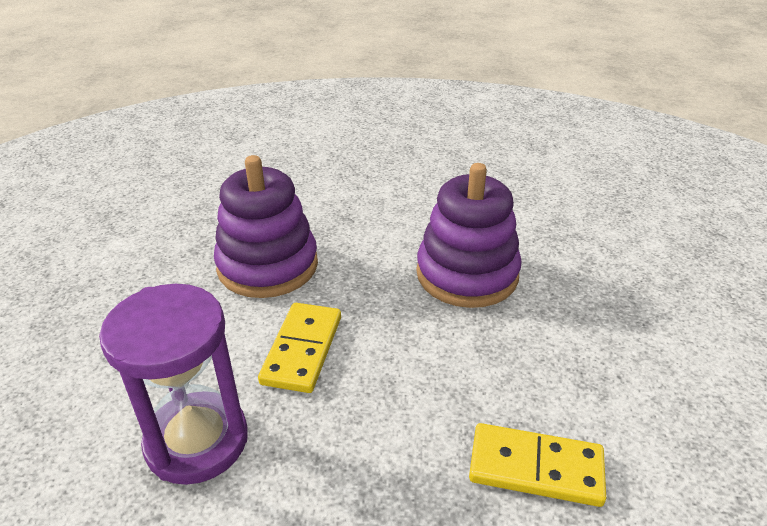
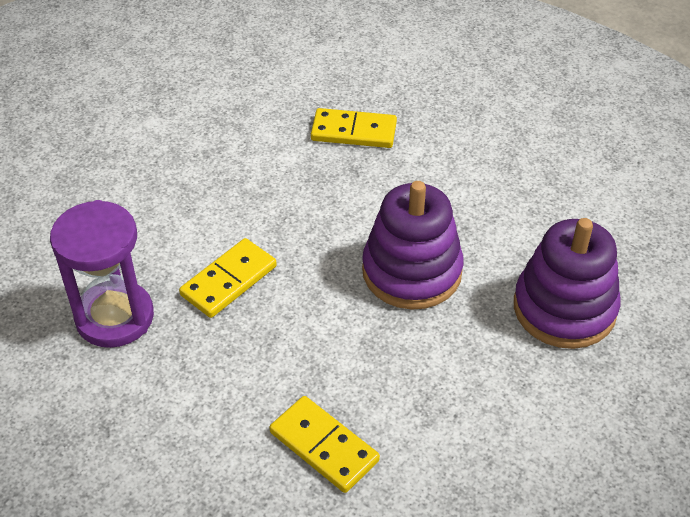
camera: 30 degrees right, 10 degrees up
purple stacking toy [214,155,318,298] -> purple stacking toy moved to [514,218,621,349]
none -> yellow domino [311,108,397,148]

